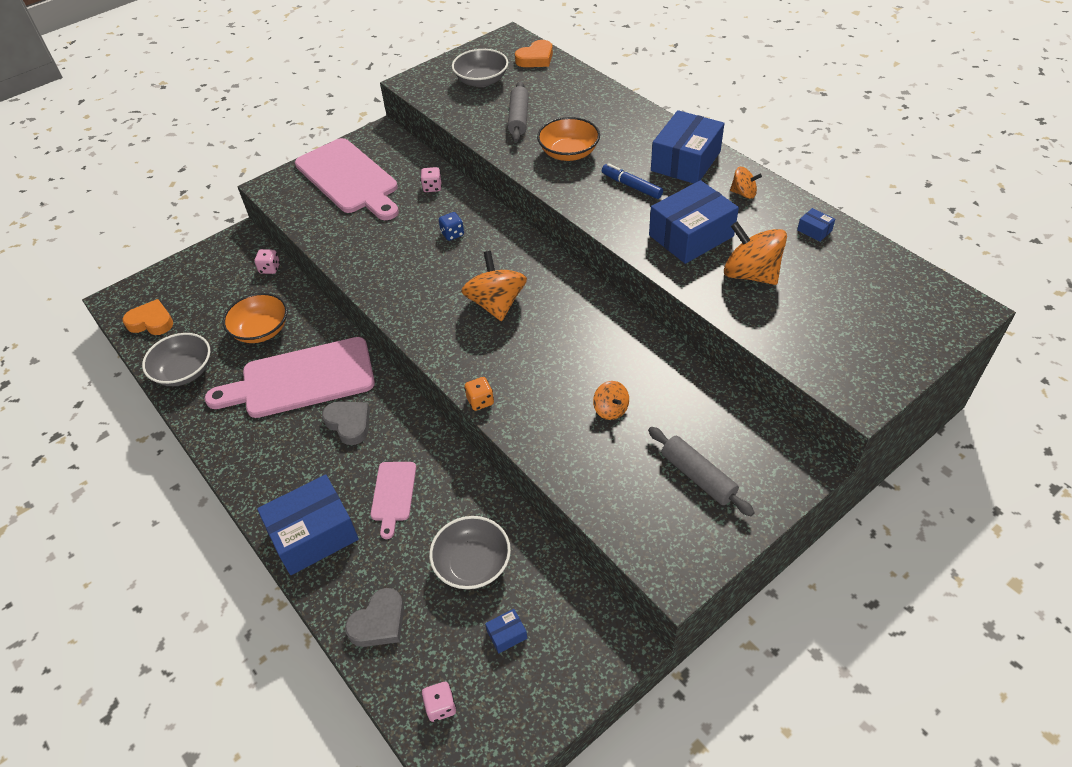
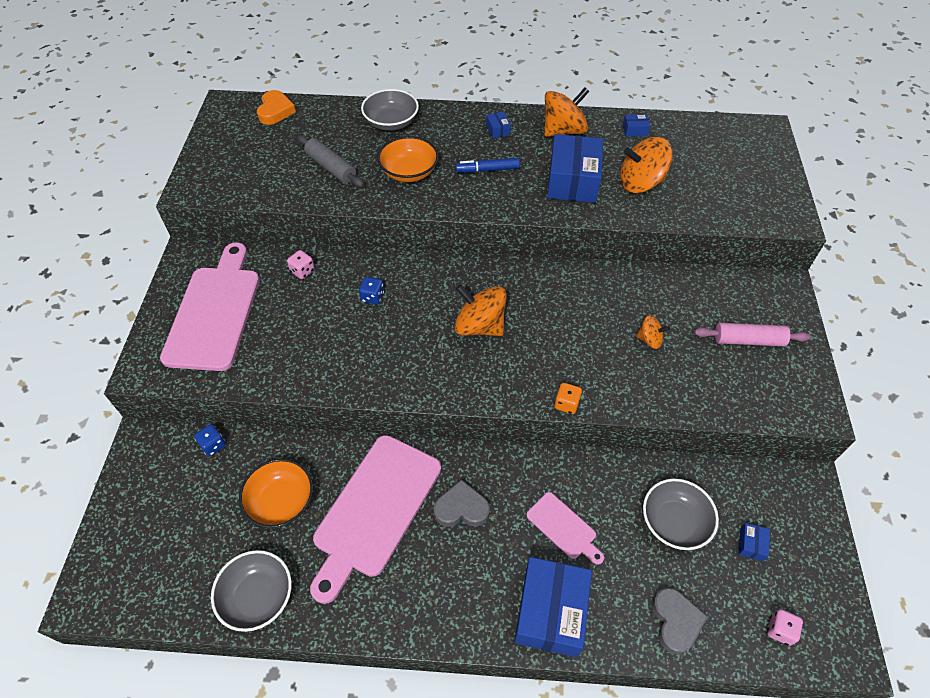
camera: 50 degrees left, 5 degrees up
orange heart [123,299,173,335] -> none
pink dice [254,249,280,274] -> blue dice [194,424,226,456]
pink cutting board [295,138,399,220] -> pink cutting board turned 90 degrees counterclockwise [160,242,260,371]
grey bowl [452,49,508,87] -> grey bowl moved to [361,89,419,131]
grey rolling pin [648,427,755,516] -> pink rolling pin [694,323,810,346]
blue box [651,110,724,184] -> blue box [486,112,511,138], size x0.41
orange spinning top [730,167,762,199] -> orange spinning top [544,88,589,137], size x1.89

